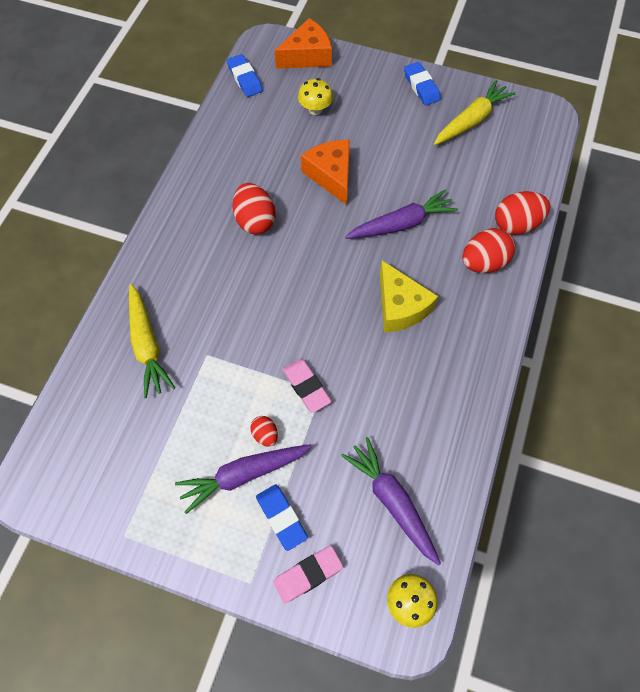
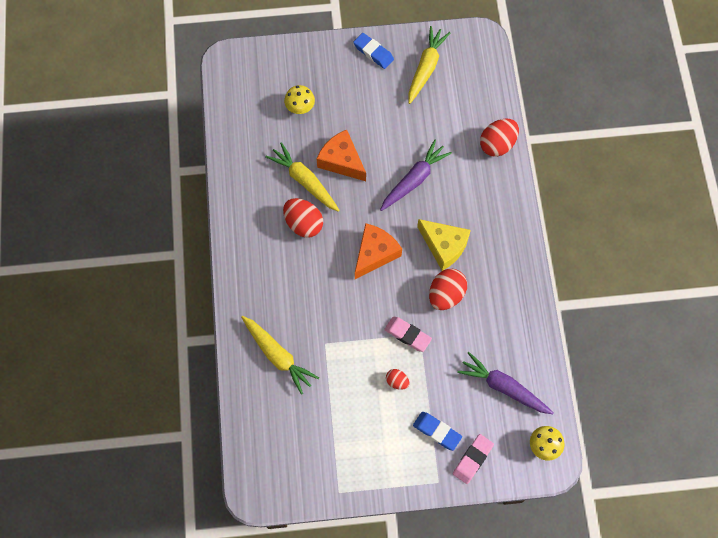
camera: 25 degrees left, 5 degrees up
purple carrot [175,444,312,514] -> none
blue eraser [227,54,263,97] -> none
orange cheese [275,18,332,69] -> orange cheese moved to [355,223,402,279]
red egg [462,228,515,273] -> red egg moved to [429,269,467,310]
none -> yellow carrot [265,142,340,212]

